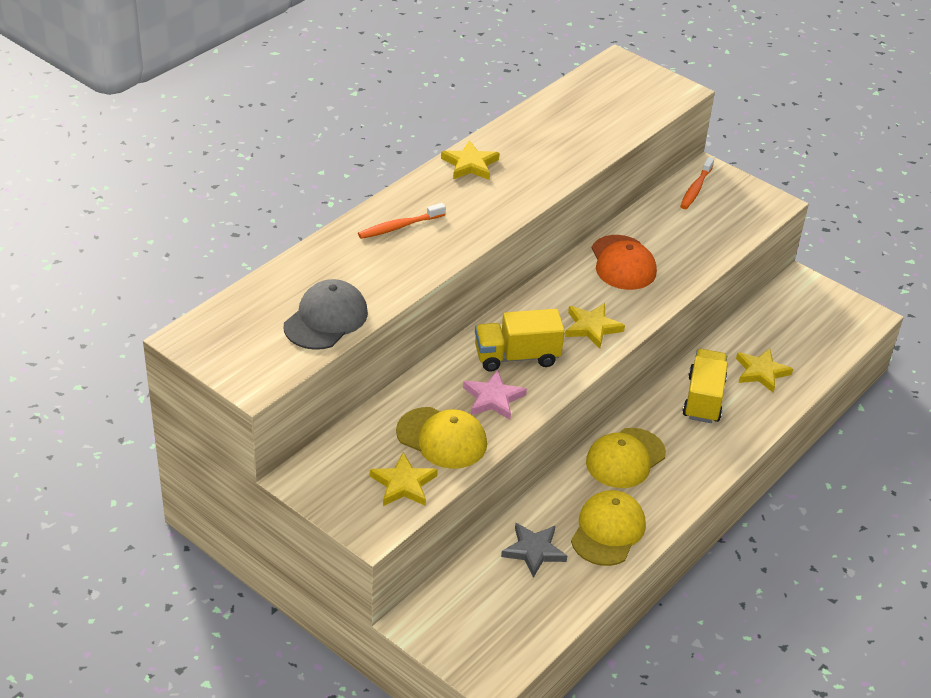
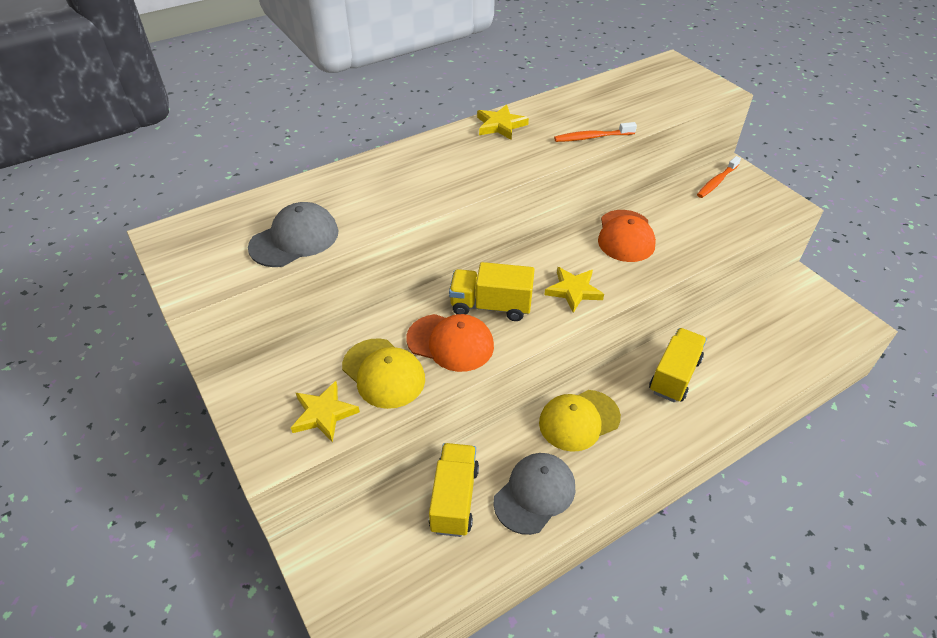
camera: 20 degrees right, 5 degrees up
orange toothbrush [358,203,446,239] -> orange toothbrush moved to [554,122,637,142]
pink star [463,369,527,420] -> orange cap [406,314,494,372]
grey star [501,523,567,578] -> yellow truck [429,443,479,537]
yellow cap [571,490,646,566] -> grey cap [493,453,575,535]
yellow star [736,348,793,393] -> none

